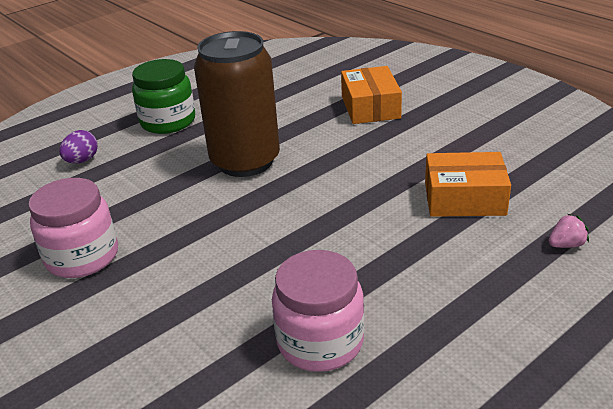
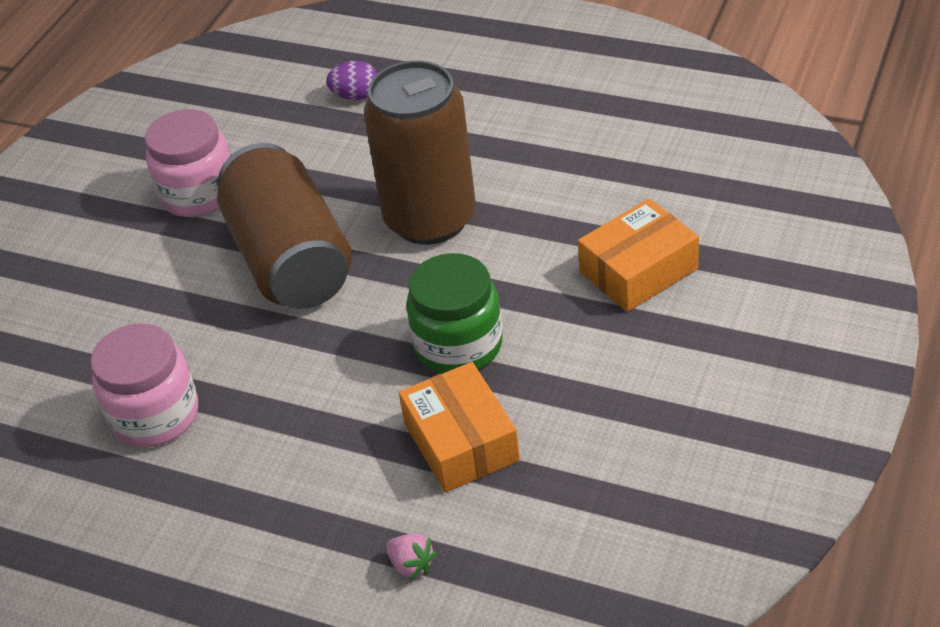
camera: 65 degrees right, 10 degrees up
green jar [132,59,195,134] -> green jar moved to [406,253,503,374]
none -> brown can [217,143,352,309]

